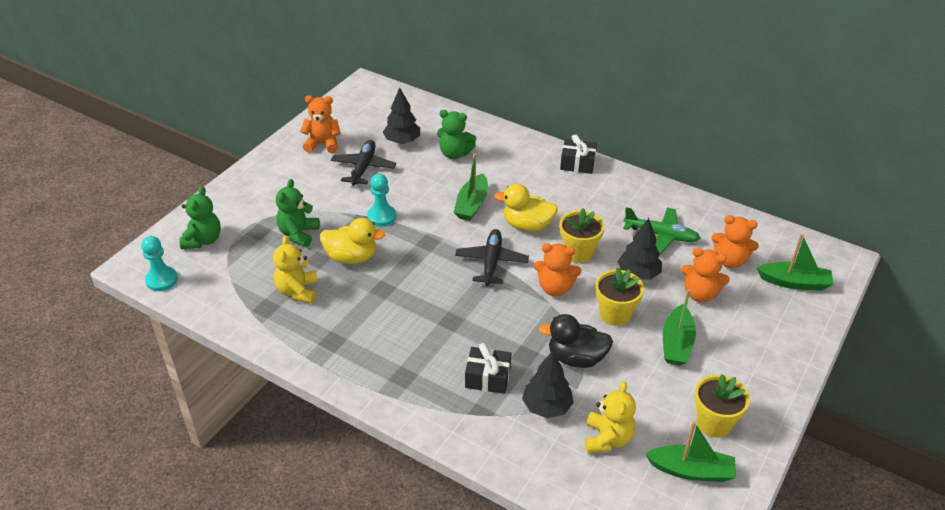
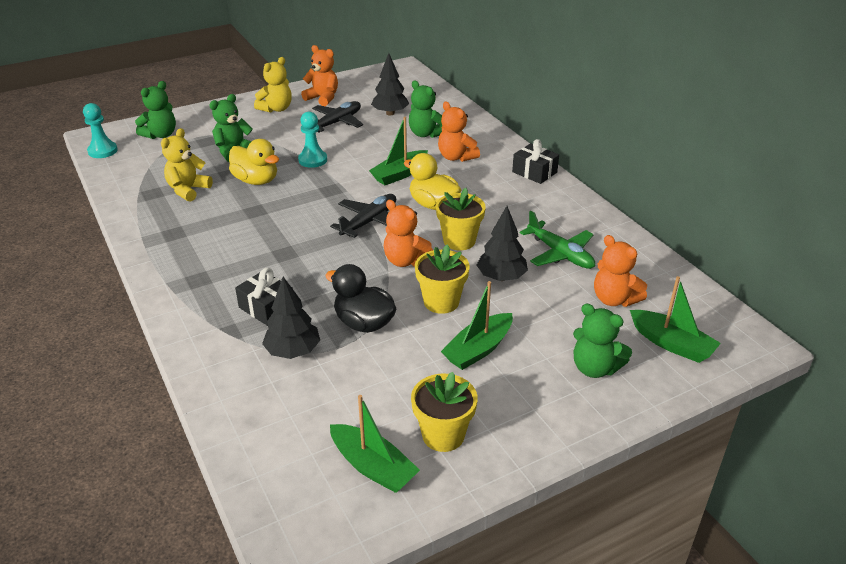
camera: 30 degrees right, 5 degrees down
yellow teddy bear [585,381,636,454] -> yellow teddy bear moved to [254,57,292,113]
orange teddy bear [681,248,730,302] -> orange teddy bear moved to [438,101,480,162]
none -> green teddy bear [573,303,632,378]

